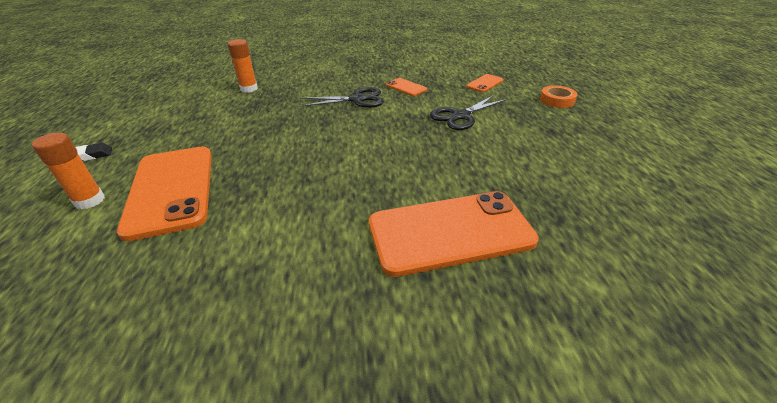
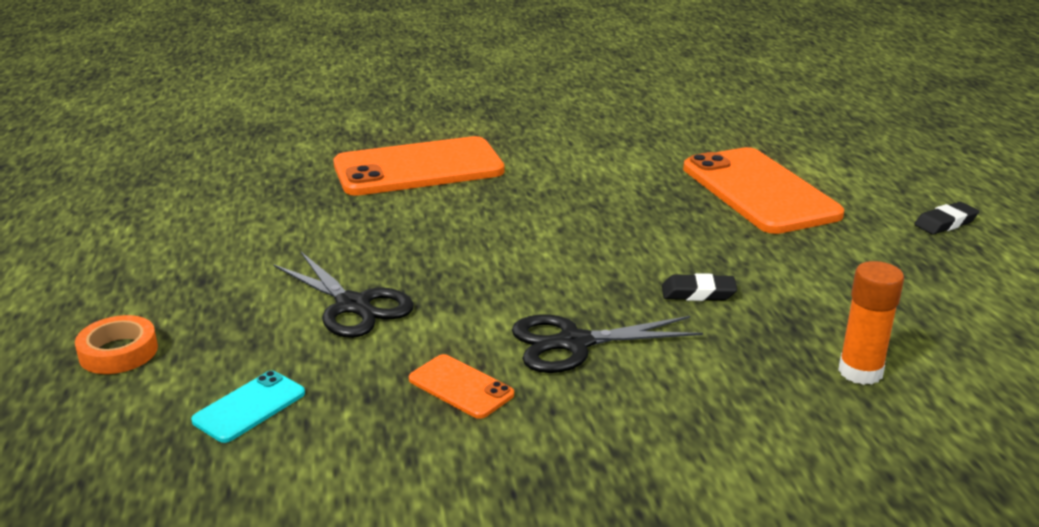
camera: 175 degrees right, 10 degrees down
orange glue stick [32,133,105,209] -> none
black scissors [430,95,507,130] -> black scissors turned 90 degrees clockwise [273,252,414,338]
orange phone [466,74,504,92] -> turquoise phone [191,371,305,443]
none -> black eraser [662,273,737,301]

